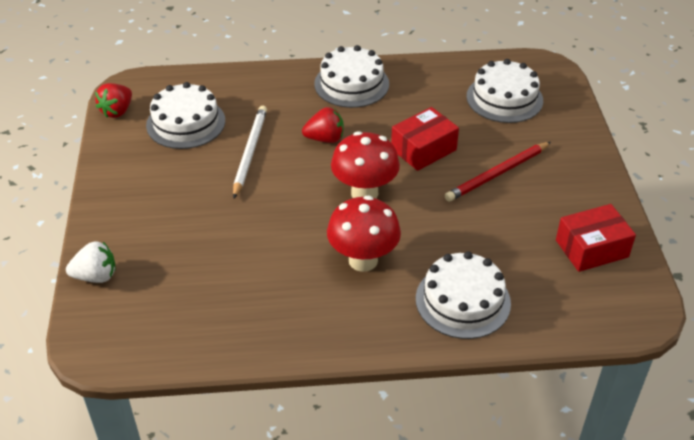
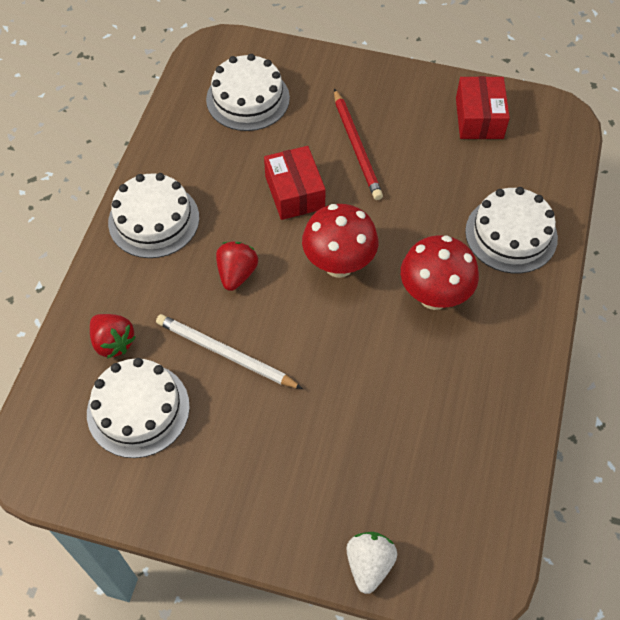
camera: 70 degrees left, 15 degrees up
red strawberry [95,83,132,118] -> red strawberry moved to [90,314,136,359]

